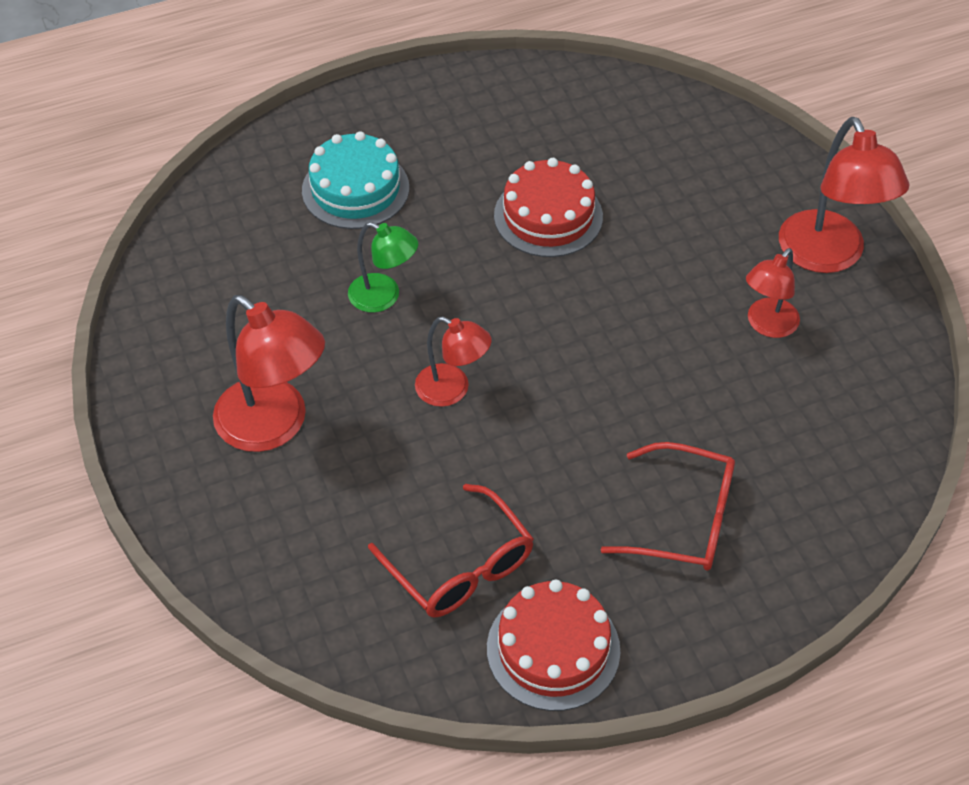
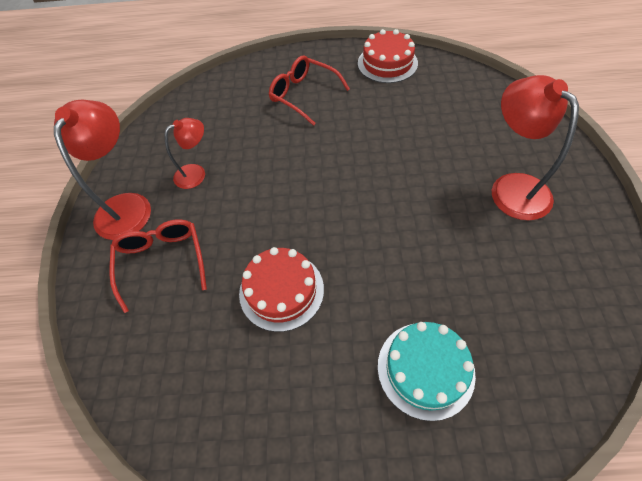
camera: 155 degrees left, 5 degrees up
green lamp [348,222,418,313] -> none
red glasses [368,484,534,618] -> red glasses moved to [110,219,207,313]
red lamp [415,317,492,407] -> none

